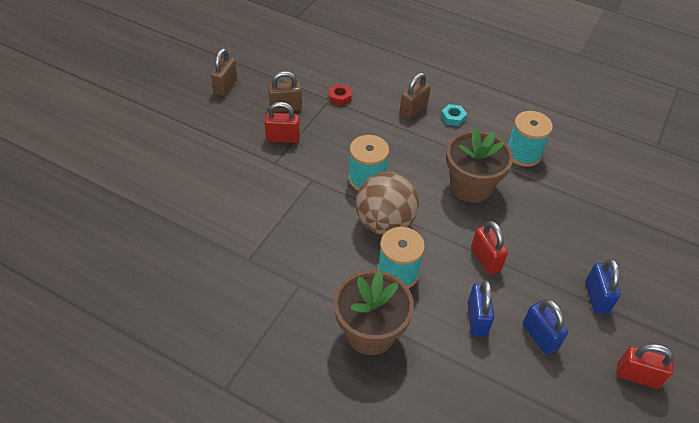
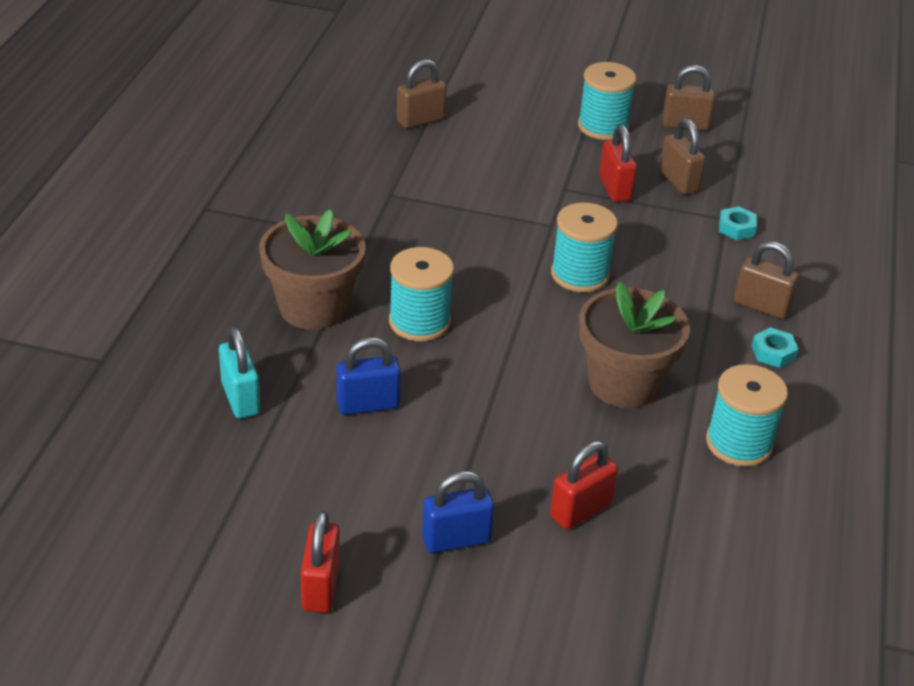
camera: 75 degrees right, 10 degrees down
red nut [329,84,352,106] -> turquoise nut [719,207,757,240]
brown ball [356,172,419,235] -> none
red padlock [471,221,508,274] -> red padlock moved to [550,441,618,530]
blue padlock [523,299,568,355] -> none
none -> turquoise padlock [219,327,260,419]
none -> brown padlock [397,59,447,129]
none -> turquoise spool [578,62,637,140]

